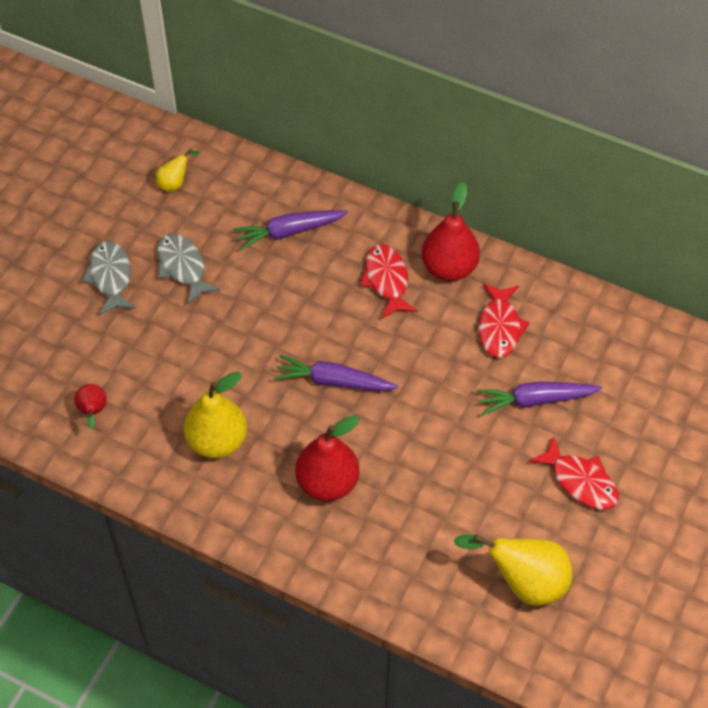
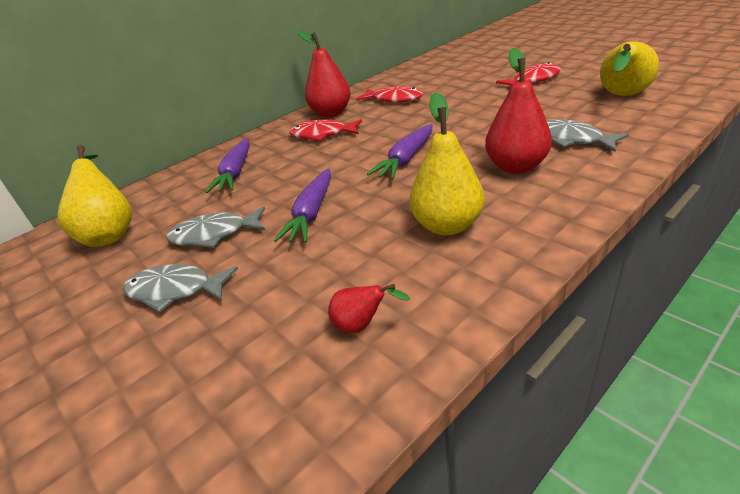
camera: 65 degrees left, 20 degrees down
yellow pear [156,149,200,192] -> yellow pear [57,145,132,247], size x1.96
purple carrot [477,381,602,415] -> purple carrot moved to [274,168,331,243]
none -> grey fish [546,119,629,152]

